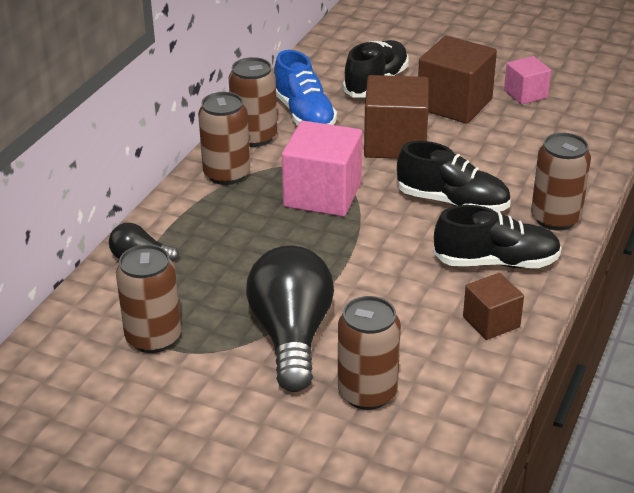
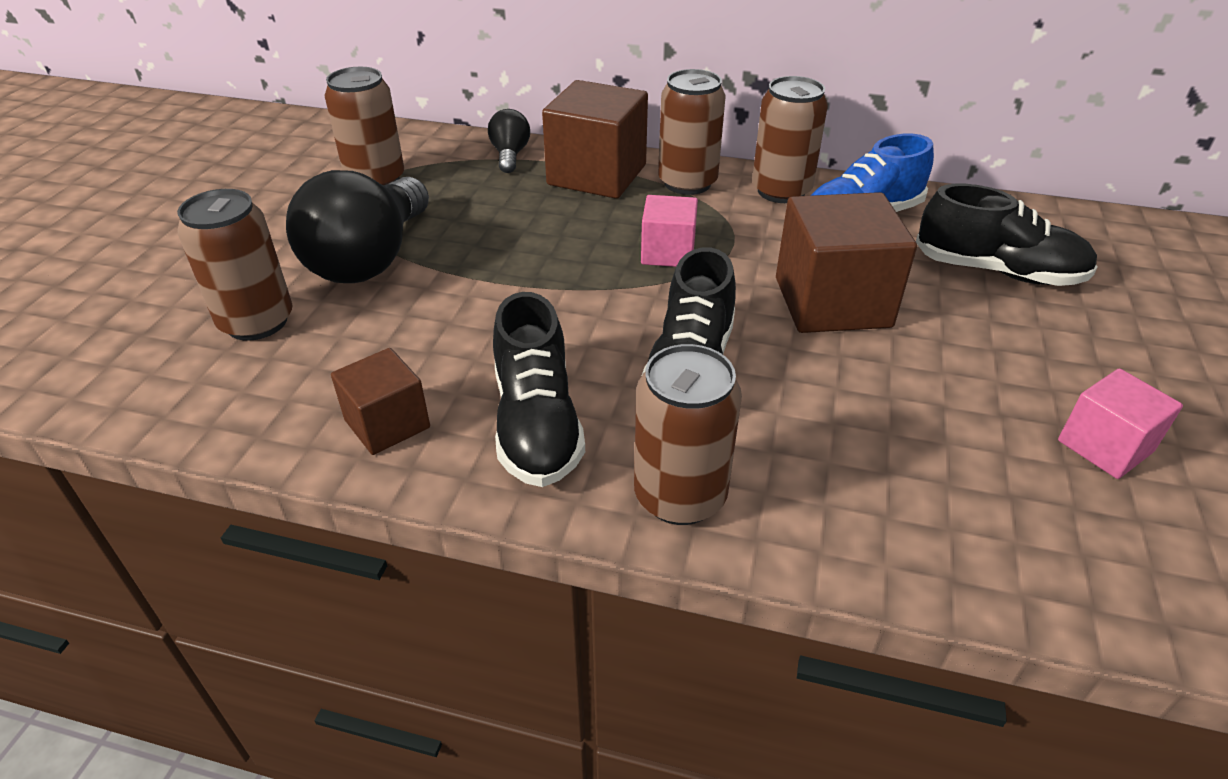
camera: 80 degrees right, 5 degrees up
black light bulb [246,245,334,392] -> black light bulb turned 120 degrees clockwise [286,170,429,283]
pink cube [282,121,362,217] -> pink cube [641,195,698,267], size x0.57
brown cube [418,36,497,124] -> brown cube moved to [542,80,648,199]

